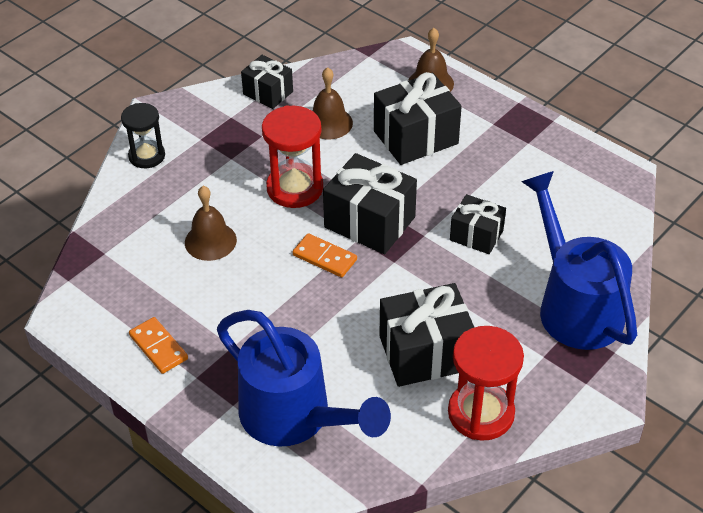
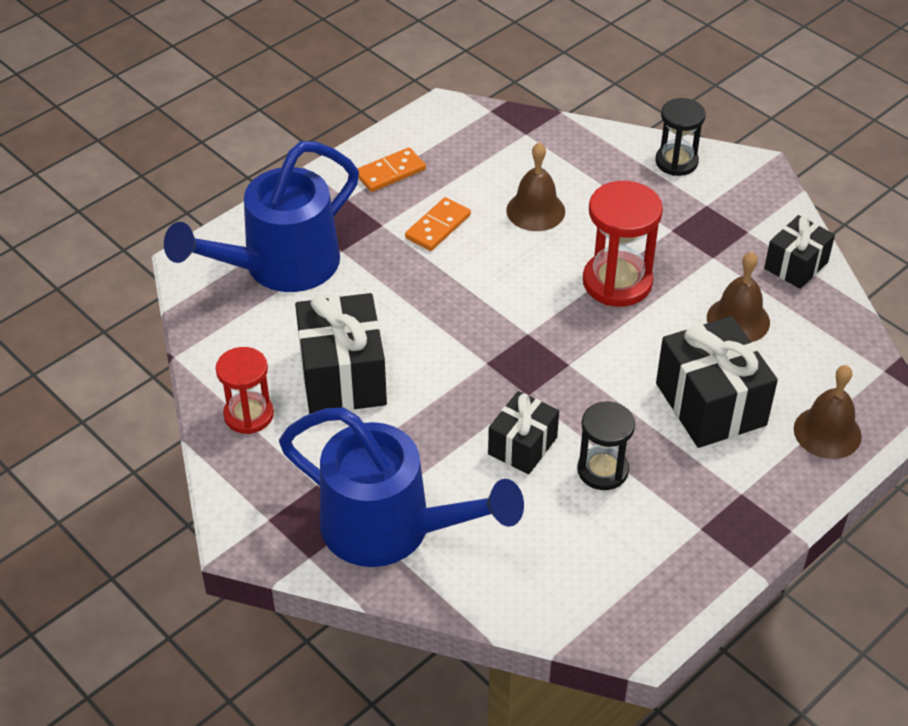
camera: 95 degrees right, 0 degrees up
orange domino [293,233,357,277] -> orange domino moved to [405,197,471,251]
black gift [323,153,417,254] -> none
red hourglass [448,326,524,441] -> red hourglass [216,347,274,434], size x0.66
blue watering can [521,171,637,350] -> blue watering can turned 45 degrees clockwise [279,407,524,567]
none -> black hourglass [577,402,635,490]

